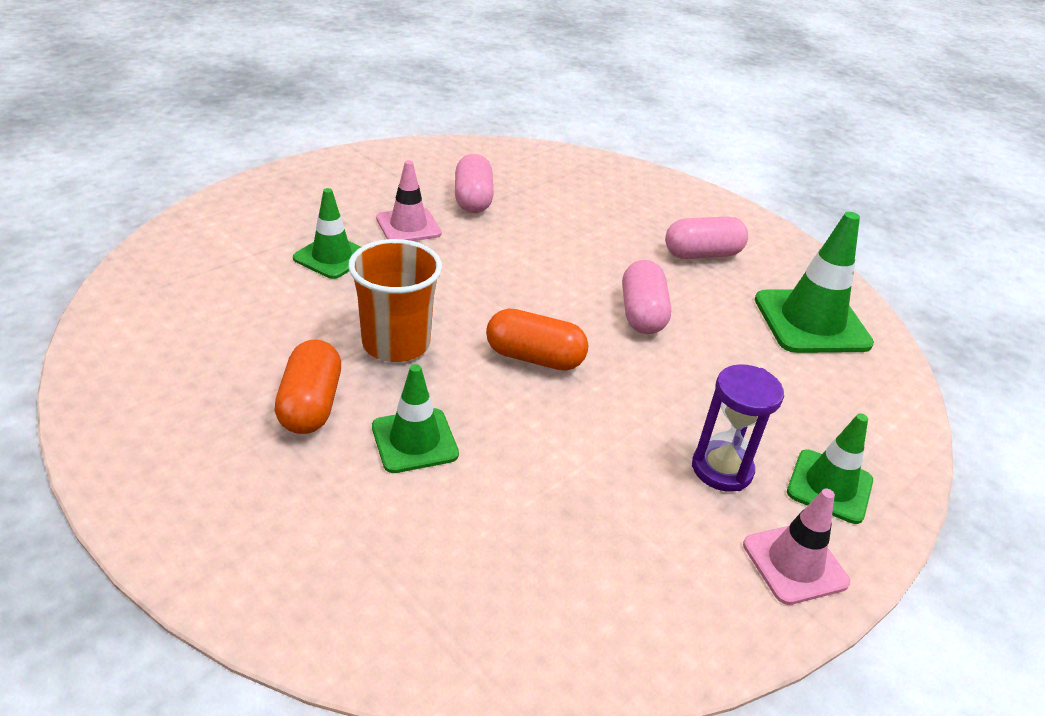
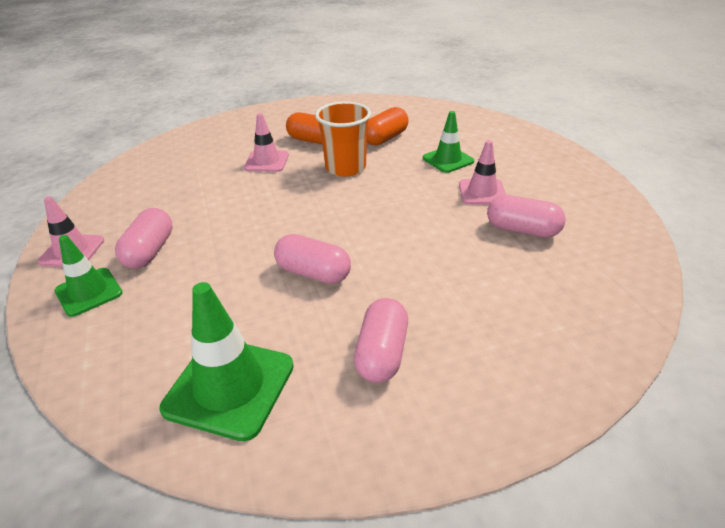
camera: 120 degrees right, 0 degrees up
green traffic cone [372,364,459,473] -> pink traffic cone [244,113,289,172]
orange capsule [486,308,588,371] -> orange capsule moved to [367,107,409,146]
purple hourglass [692,364,784,492] -> pink capsule [115,208,173,269]

